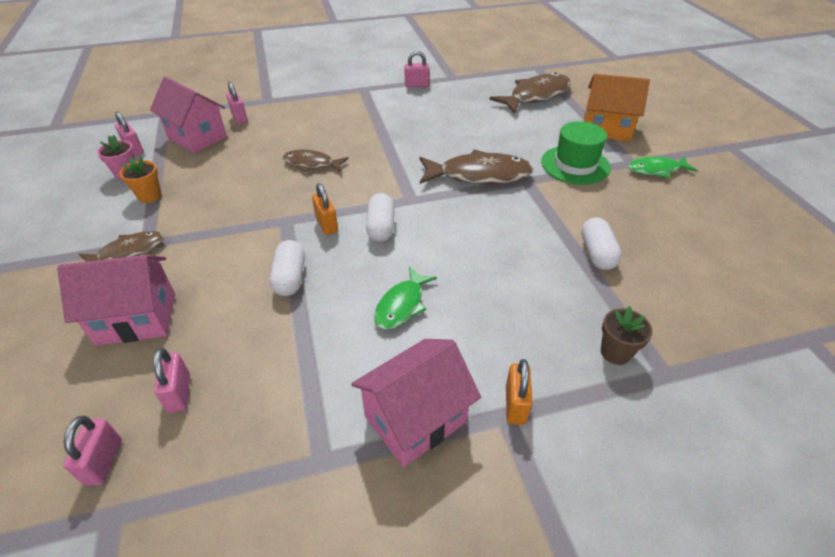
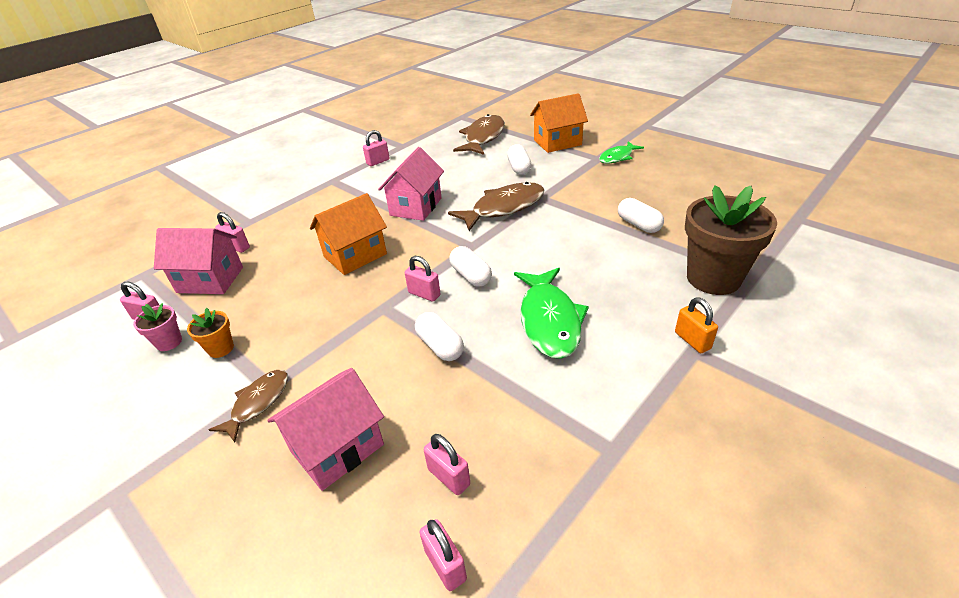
camera: 30 degrees left, 5 degrees down
brown fish [283,150,349,172] -> orange house [310,193,387,275]
orange padlock [312,183,338,235] -> pink padlock [405,256,441,302]
pink house [351,339,481,467] -> pink house moved to [378,147,444,221]
green fish [374,267,437,330] -> green fish [514,268,589,359], size x1.69
green hat [541,121,611,185] -> none
brown flower pot [601,306,653,365] -> brown flower pot [685,185,777,295], size x2.21
none -> white capsule [507,144,532,175]

